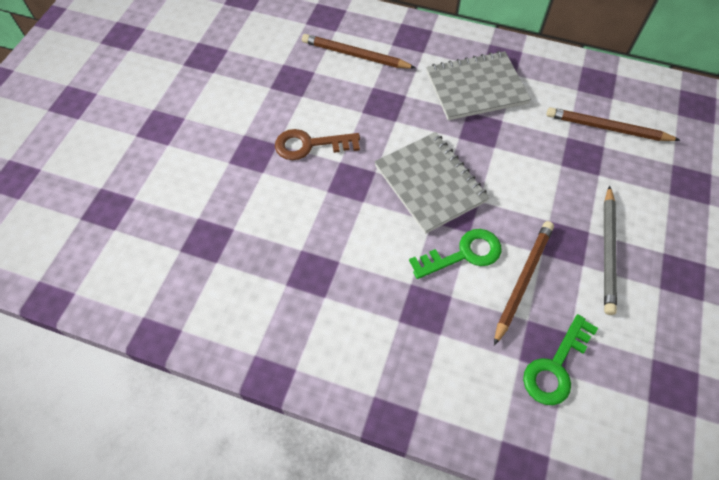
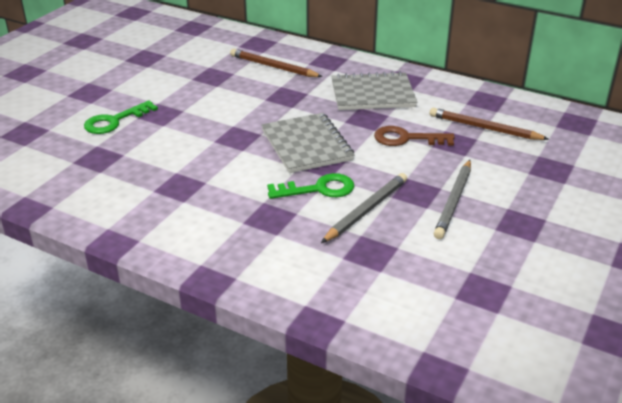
camera: 10 degrees right, 25 degrees down
brown key [275,129,360,160] -> brown key moved to [374,126,455,146]
brown pencil [494,221,554,346] -> grey pencil [321,173,407,243]
green key [523,314,598,405] -> green key moved to [84,100,158,134]

